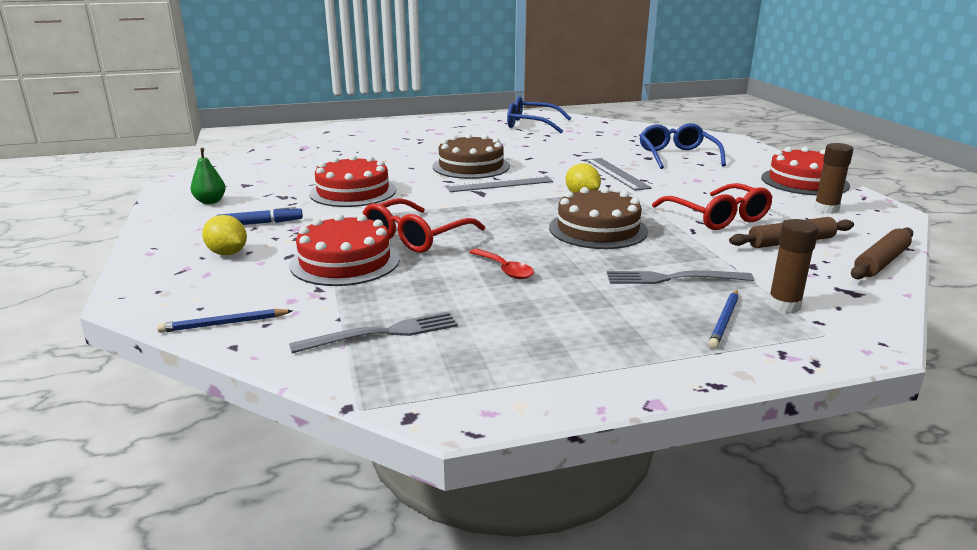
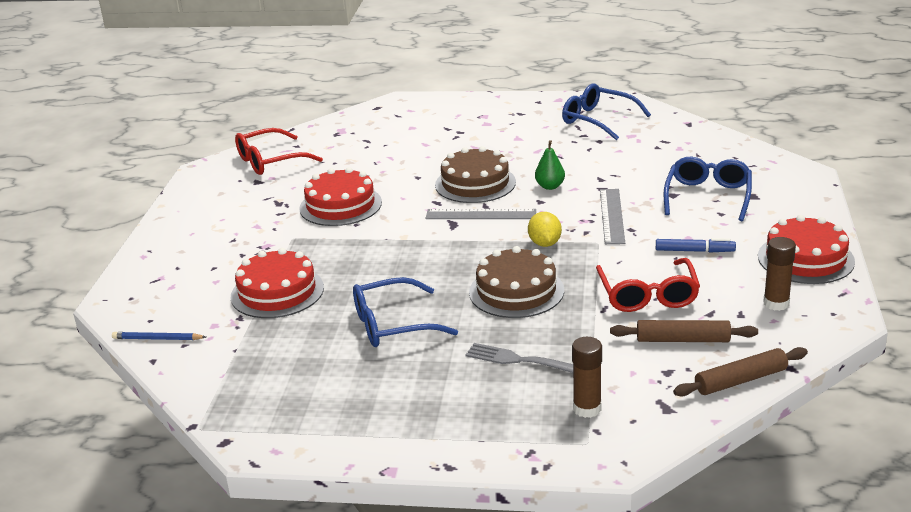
camera: 25 degrees right, 5 degrees up
green pear [191,148,226,204] -> green pear moved to [535,140,565,190]
yellow lemon [202,215,247,256] -> none
blue marker [216,206,303,225] -> blue marker moved to [656,238,736,253]
grey fork [289,312,458,353] -> none
red glasses [362,198,485,253] -> red glasses moved to [235,128,323,175]
red spoon [469,249,534,279] -> blue glasses [353,277,458,347]
blue pencil [708,290,738,349] -> none

